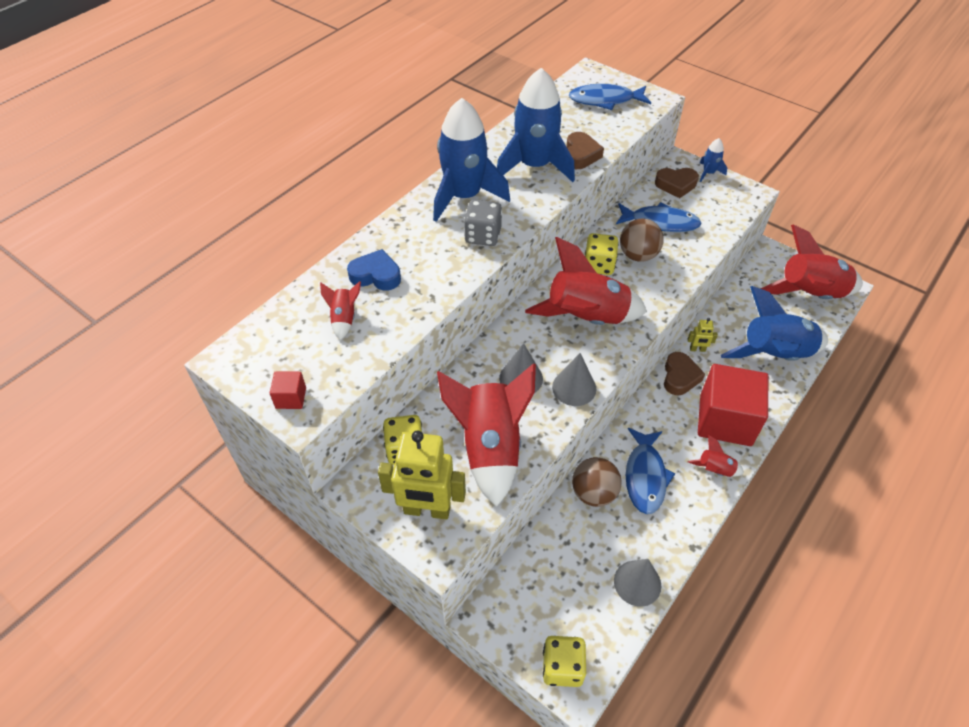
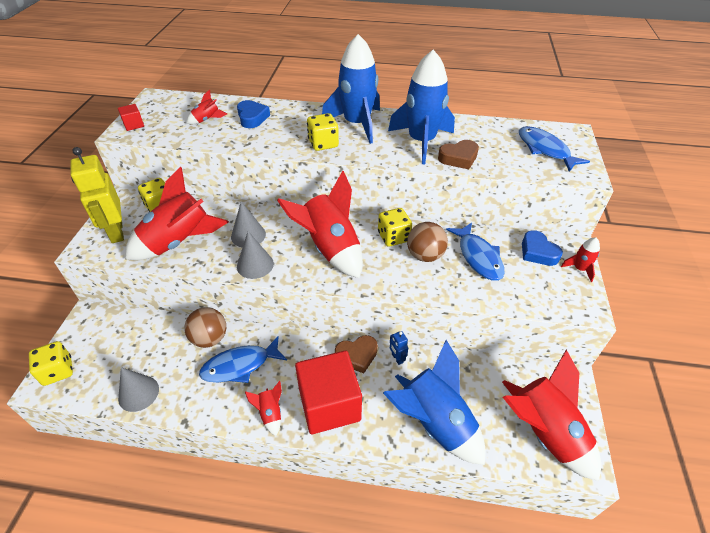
camera: 60 degrees right, 5 degrees down
grey dice [464,200,502,246] -> yellow dice [307,113,339,151]
brown heart [655,168,699,198] -> blue heart [522,230,563,266]
yellow robot [688,318,718,352] -> blue robot [390,331,408,365]
blue rocket [700,138,727,182] -> red rocket [561,237,600,282]

